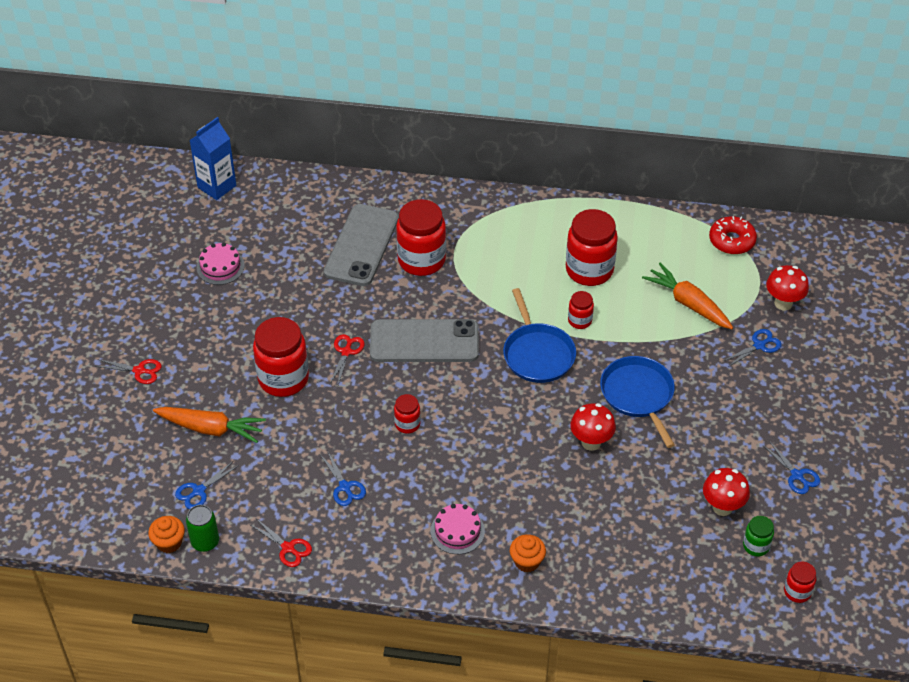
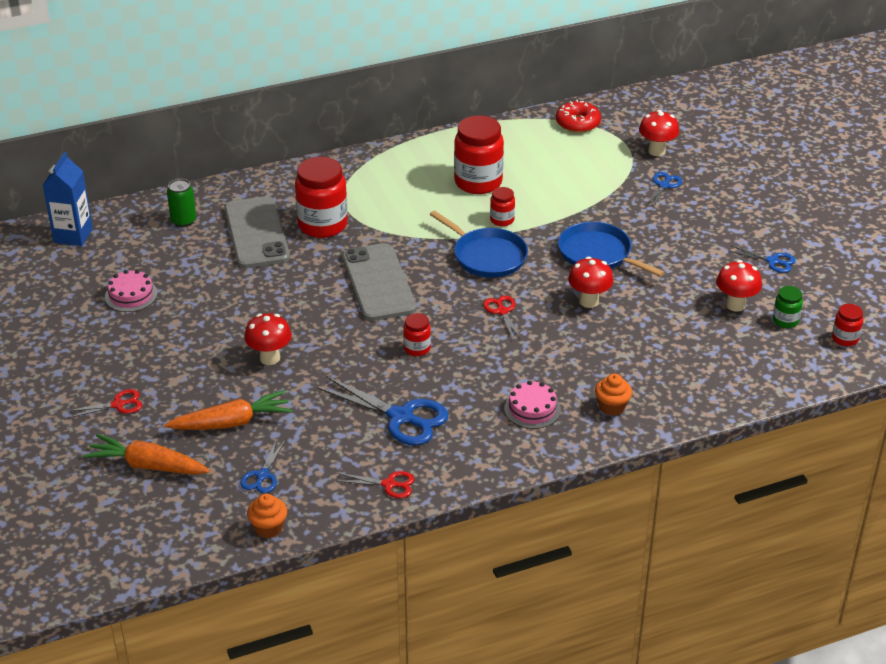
camera: 30 degrees left, 10 degrees down
green can [186,505,219,552] -> green can moved to [167,179,196,227]
red jar [253,317,309,397] -> red mushroom [244,313,292,365]
blue scissors [320,450,366,506] -> blue scissors [317,376,448,446], size x1.87
red scissors [330,334,365,385] -> red scissors moved to [483,295,522,340]
grey phone [370,319,479,362] -> grey phone turned 75 degrees counterclockwise [342,243,417,321]
orange carrot [642,263,733,329] -> orange carrot moved to [83,434,210,475]

